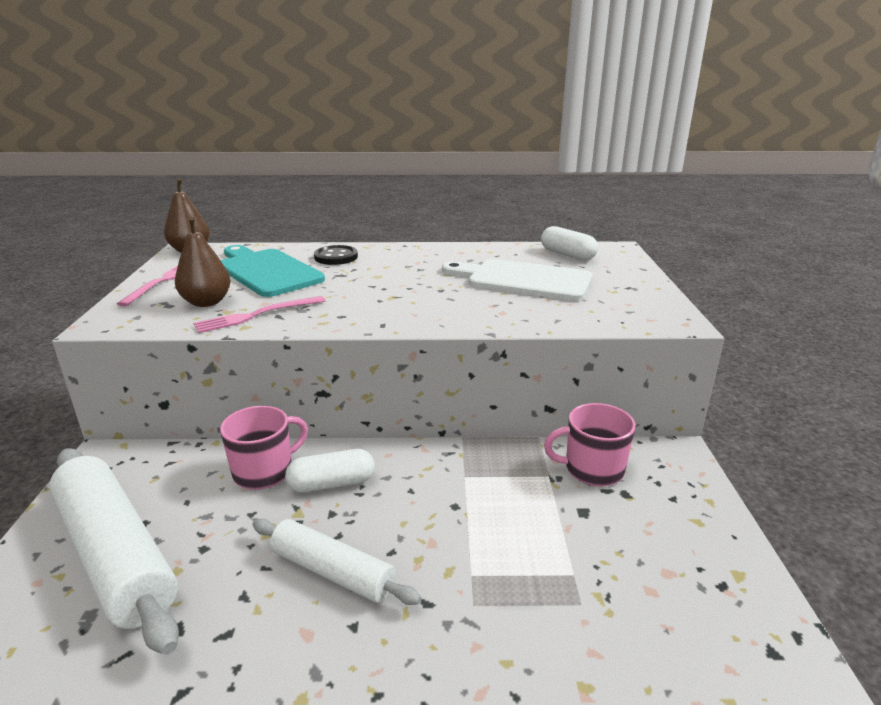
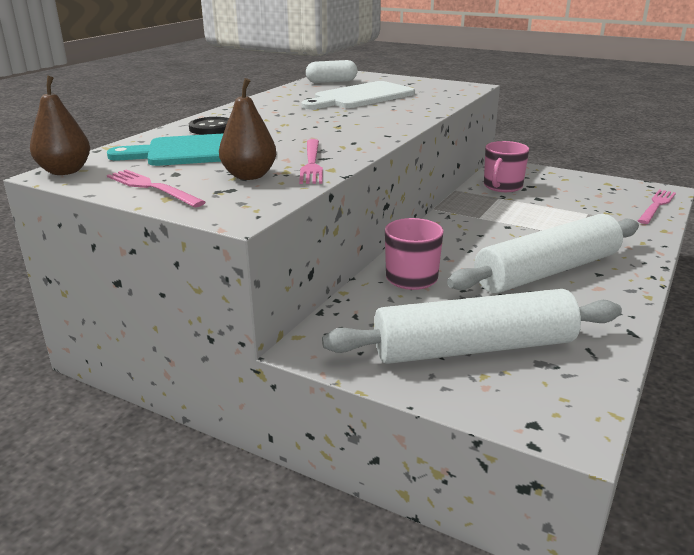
camera: 60 degrees left, 0 degrees up
white rolling pin [253,519,421,605] -> white rolling pin [447,214,639,293], size x1.70
white capsule [285,449,375,493] -> none
none -> pink fork [638,189,676,224]

